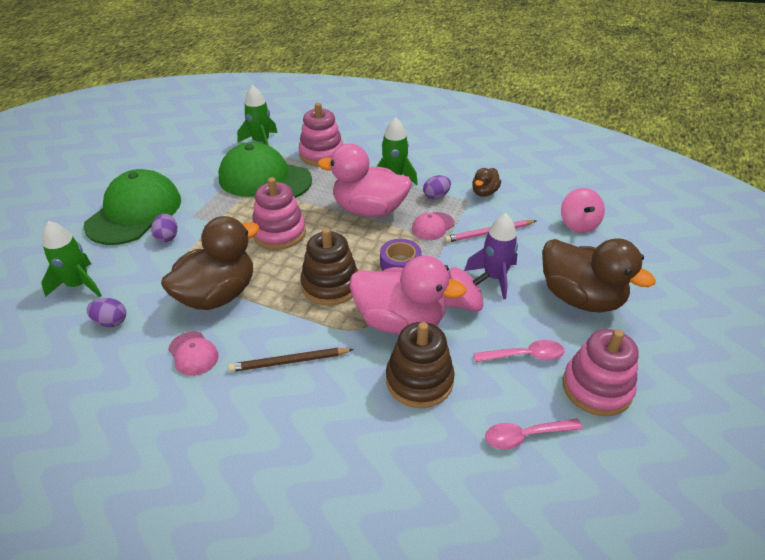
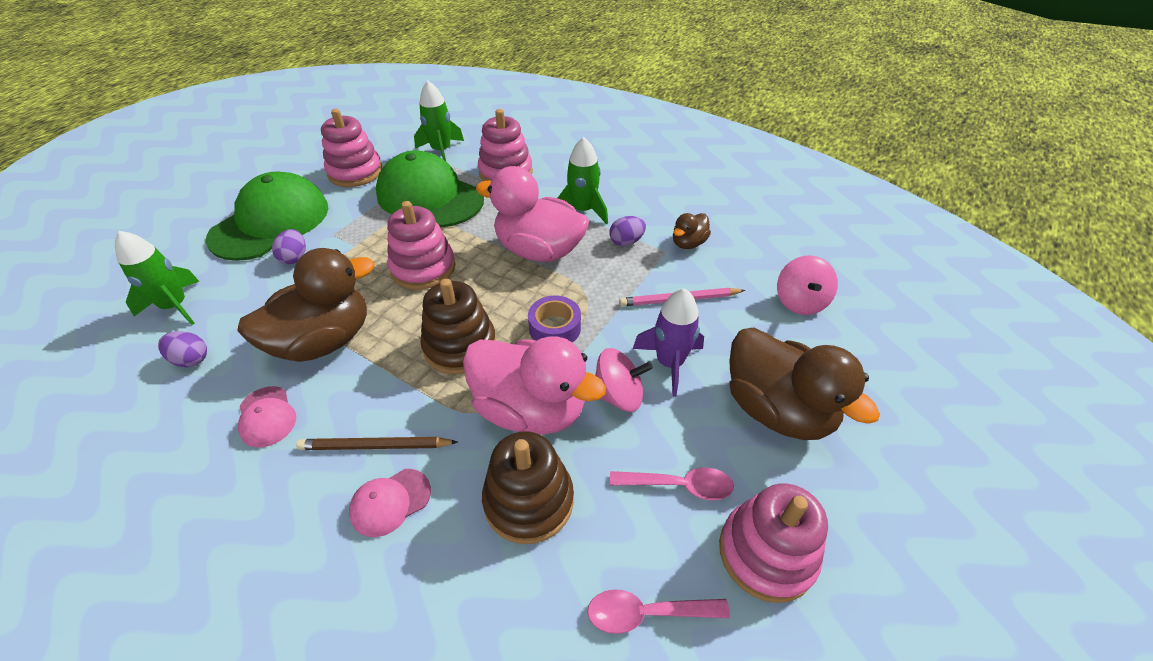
camera: 10 degrees right, 5 degrees up
pink cap [412,212,455,240] -> pink cap moved to [349,469,431,537]
none -> pink stacking toy [321,109,382,187]

